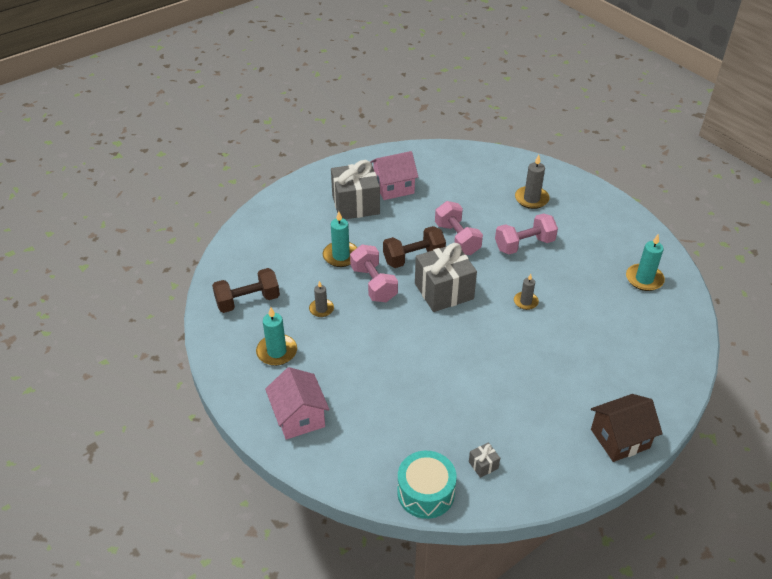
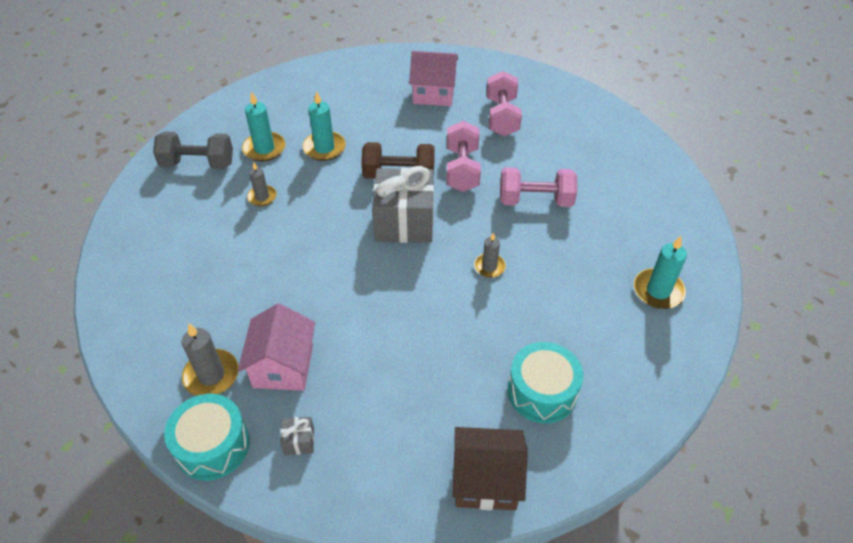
camera: 25 degrees right, 5 degrees up
brown dumbbell [212,268,280,313] -> grey dumbbell [153,132,233,170]
turquoise candle [256,307,297,366] -> turquoise candle moved to [242,91,285,161]
pink house [265,367,330,440] -> pink house moved to [238,304,315,391]
grey gift [331,160,380,219] -> none
pink dumbbell [350,244,398,302] -> pink dumbbell moved to [487,71,522,136]
grey candle [515,155,550,209] -> grey candle moved to [182,324,239,396]
none -> turquoise drum [508,342,583,423]

